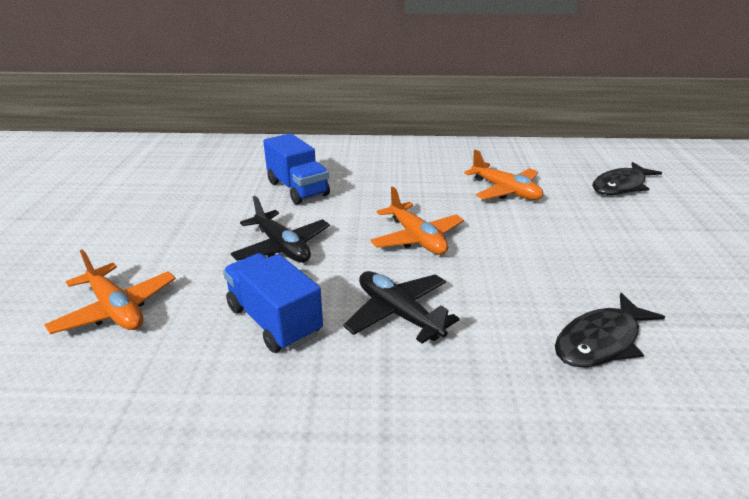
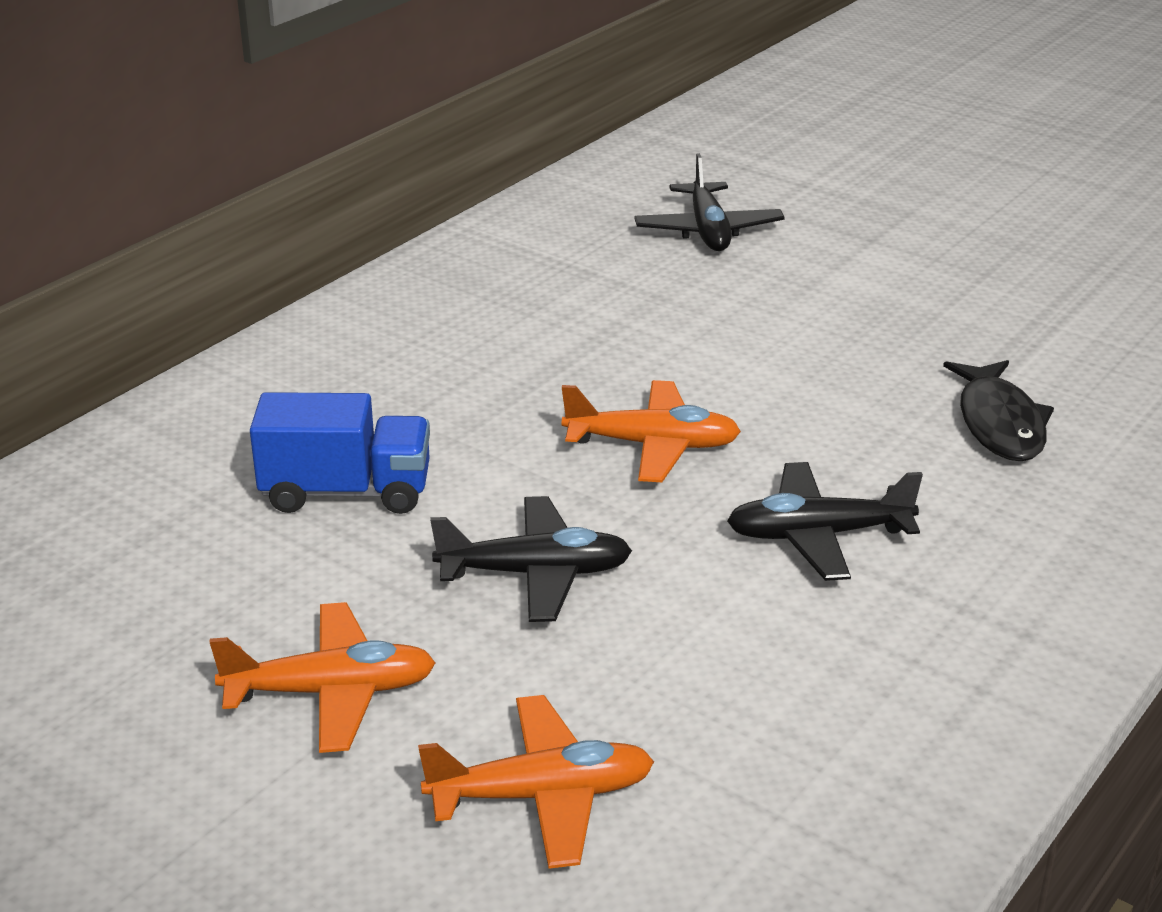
camera: 55 degrees left, 0 degrees up
blue truck [223,253,323,353] -> none
orange plane [464,150,543,200] -> orange plane moved to [210,602,436,753]
black fish [592,162,662,195] -> black plane [634,153,785,251]

